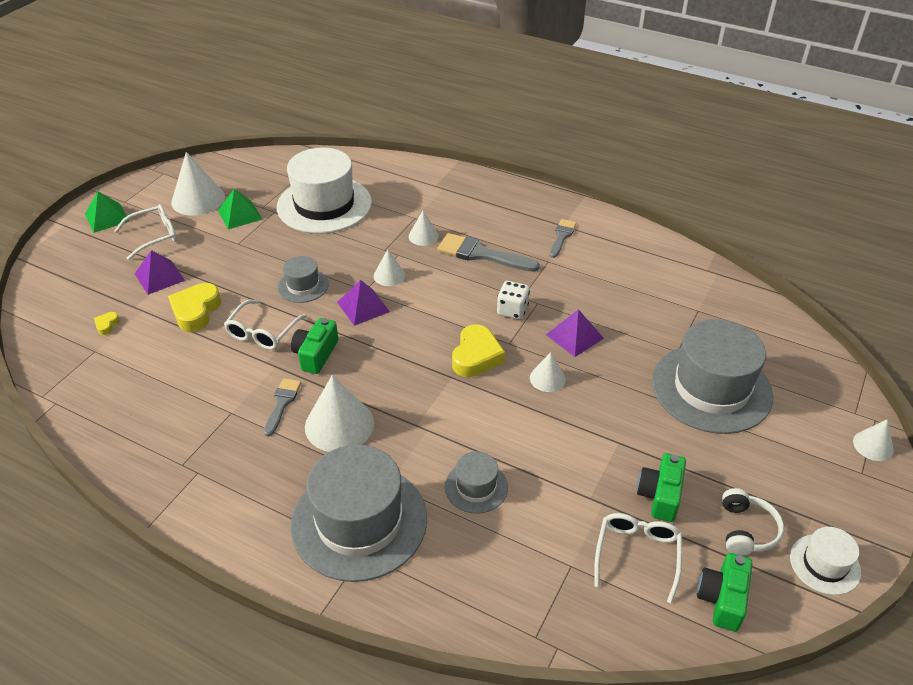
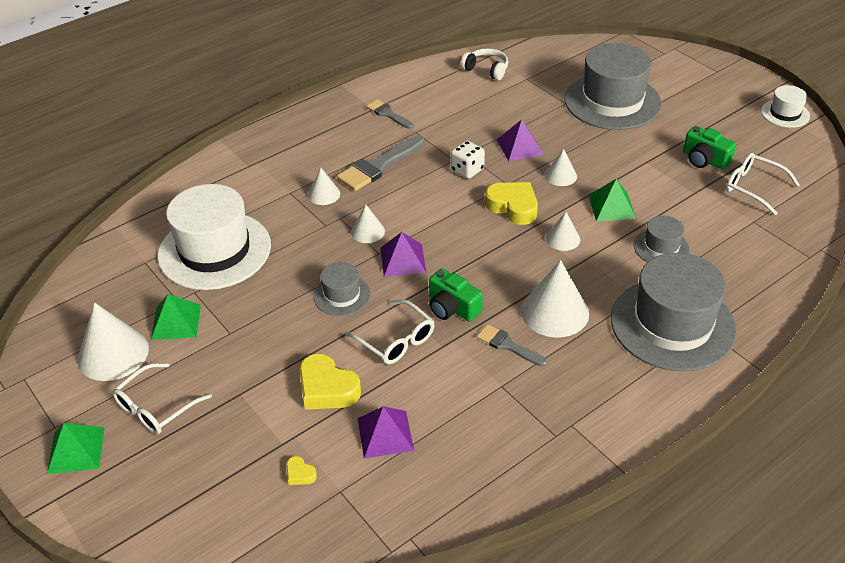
camera: 65 degrees left, 0 degrees up
white glasses [114,204,177,260] -> white glasses turned 135 degrees counterclockwise [112,363,212,434]
purple pyramid [135,250,185,295] -> purple pyramid moved to [357,406,414,459]
green camera [697,553,753,632] -> none
white headphones [722,488,784,556] -> white headphones moved to [461,48,508,80]
white cone [853,419,894,461] -> white cone moved to [546,212,580,251]
none -> green pyramid [588,179,636,221]

